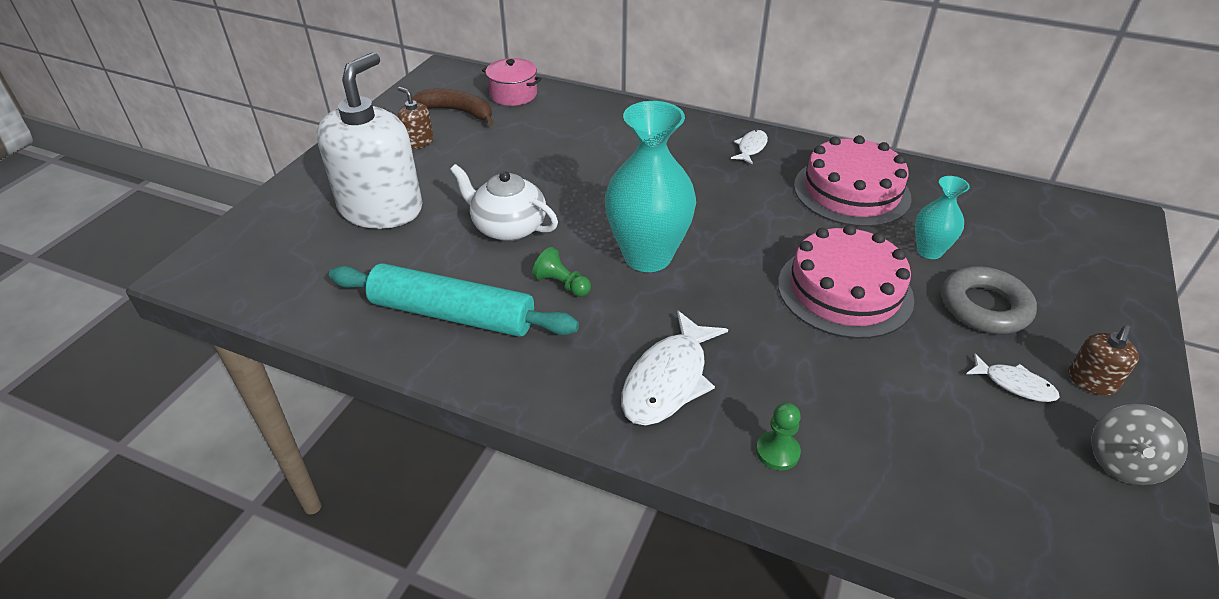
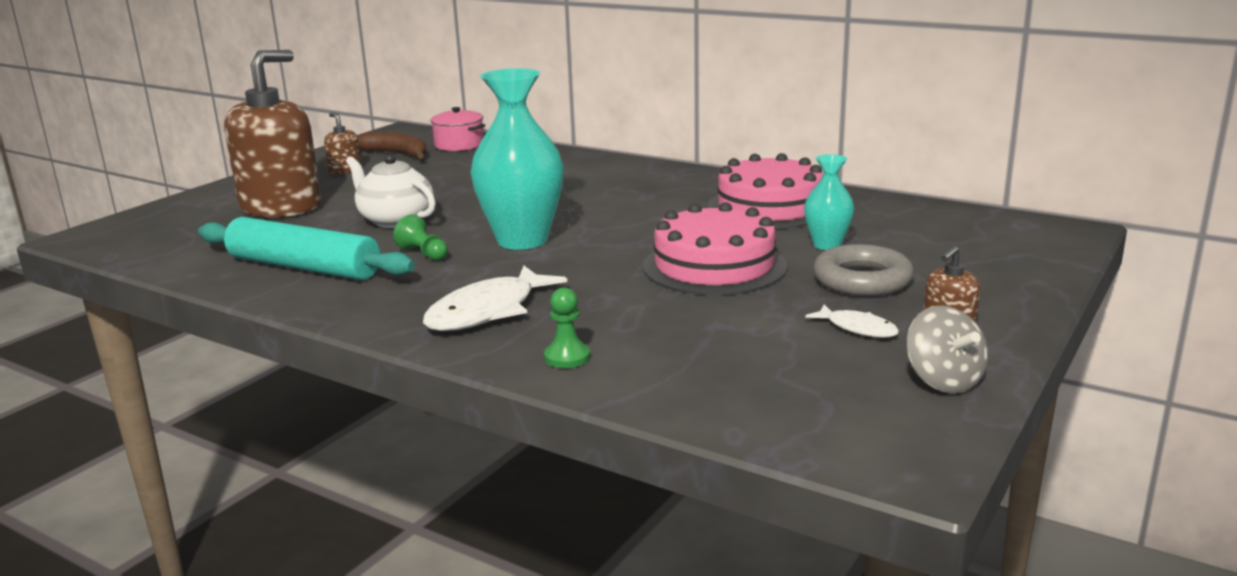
camera: 10 degrees right, 20 degrees down
white soap dispenser [317,52,423,229] -> brown soap dispenser [224,50,322,218]
white fish [731,130,768,164] -> none
grey spinning top [1091,404,1188,485] -> grey spinning top turned 60 degrees counterclockwise [906,305,988,393]

